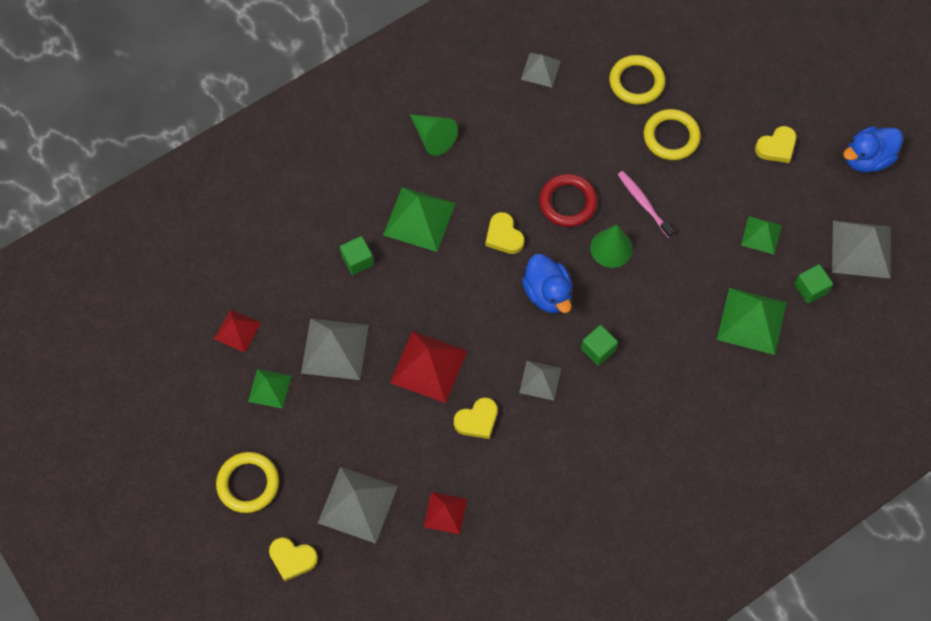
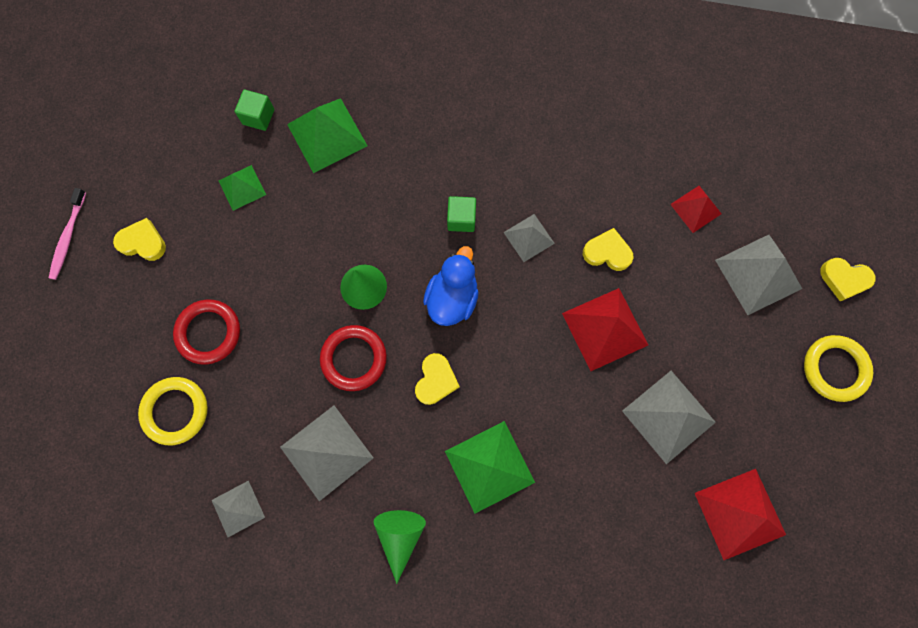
camera: 135 degrees left, 10 degrees up
red pyramid [214,310,261,353] -> red pyramid [695,469,786,560], size x1.68
green pyramid [248,369,291,409] -> none
yellow heart [269,537,318,581] -> yellow heart turned 135 degrees clockwise [820,258,875,301]
green cube [340,236,374,275] -> none
pink toothbrush [618,171,675,238] -> pink toothbrush moved to [49,188,86,280]
yellow ring [644,109,701,160] -> red ring [173,300,240,365]
grey pyramid [832,221,891,279] -> grey pyramid moved to [280,405,373,501]
blue duck [843,126,903,173] -> none

